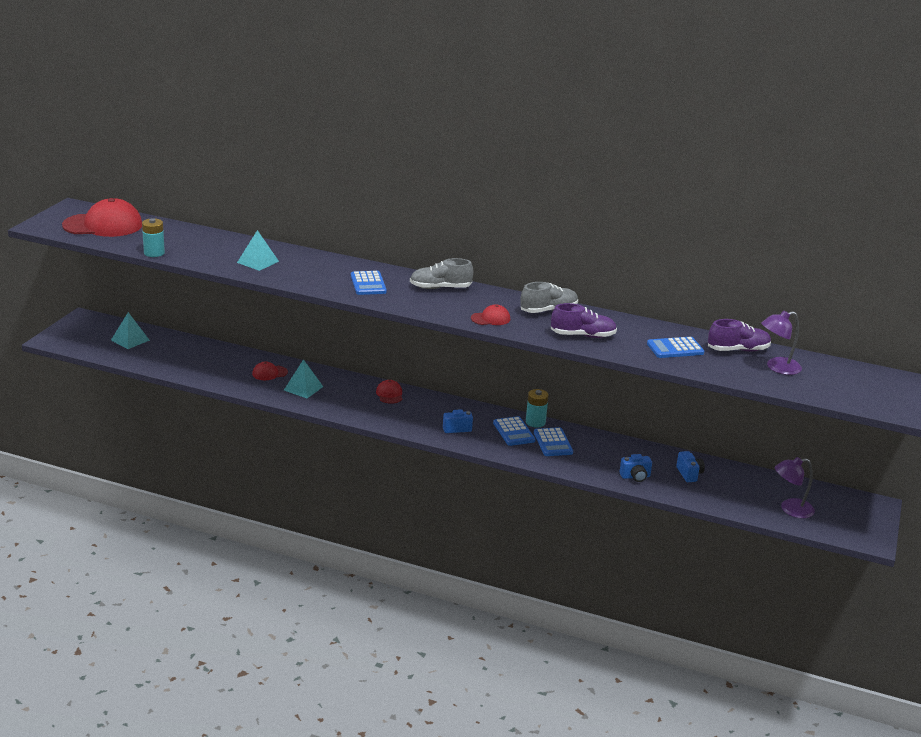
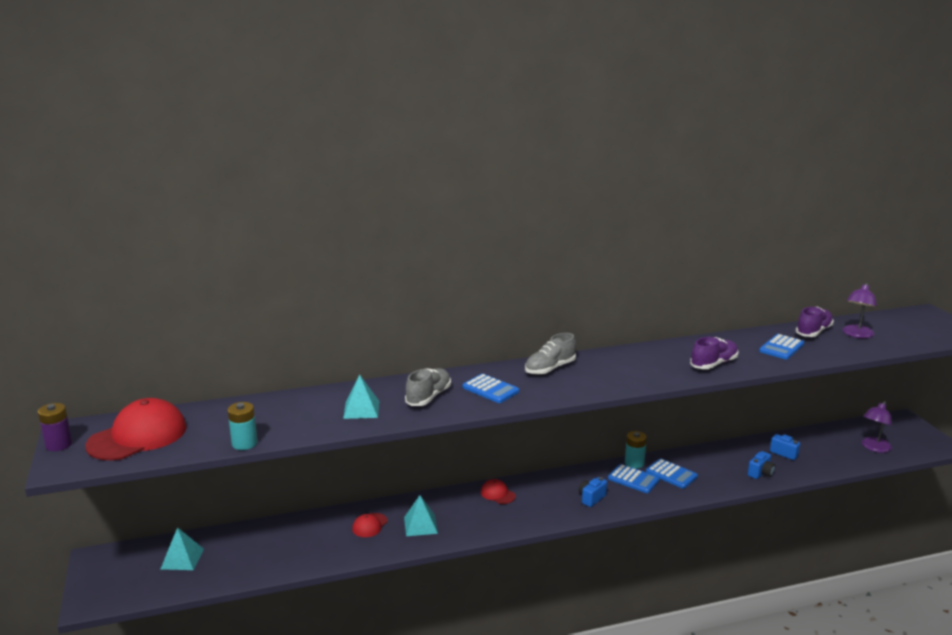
camera: 35 degrees left, 5 degrees down
red cap [471,304,510,325] -> none
grey shoe [521,282,578,313] -> grey shoe moved to [405,368,451,406]
none -> purple battery [38,403,73,451]

